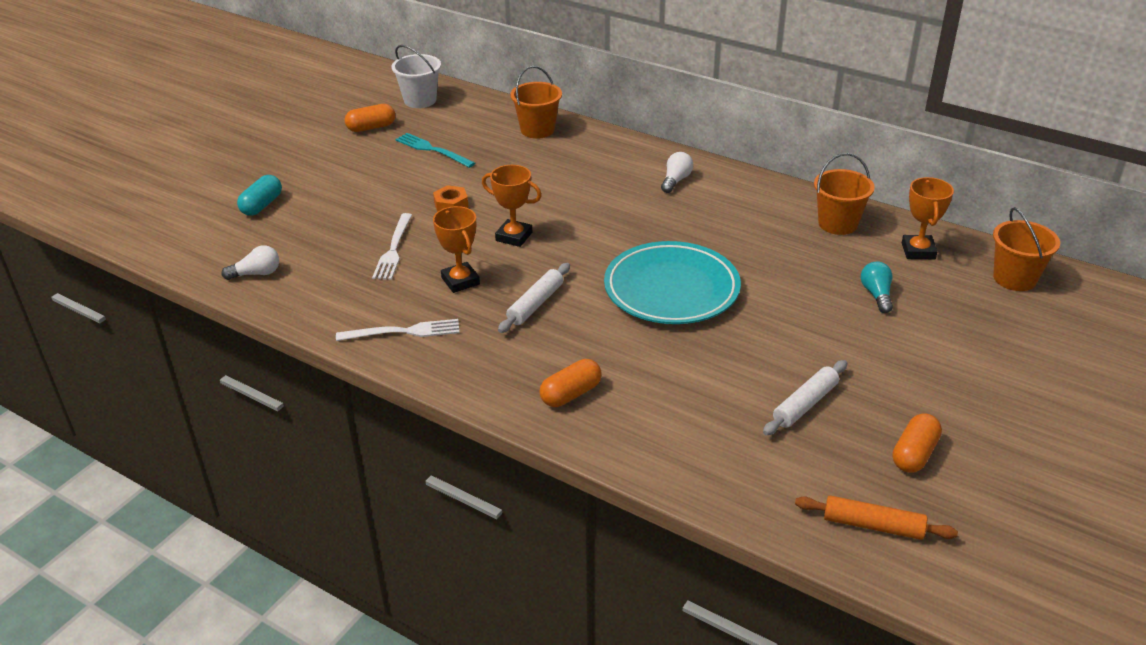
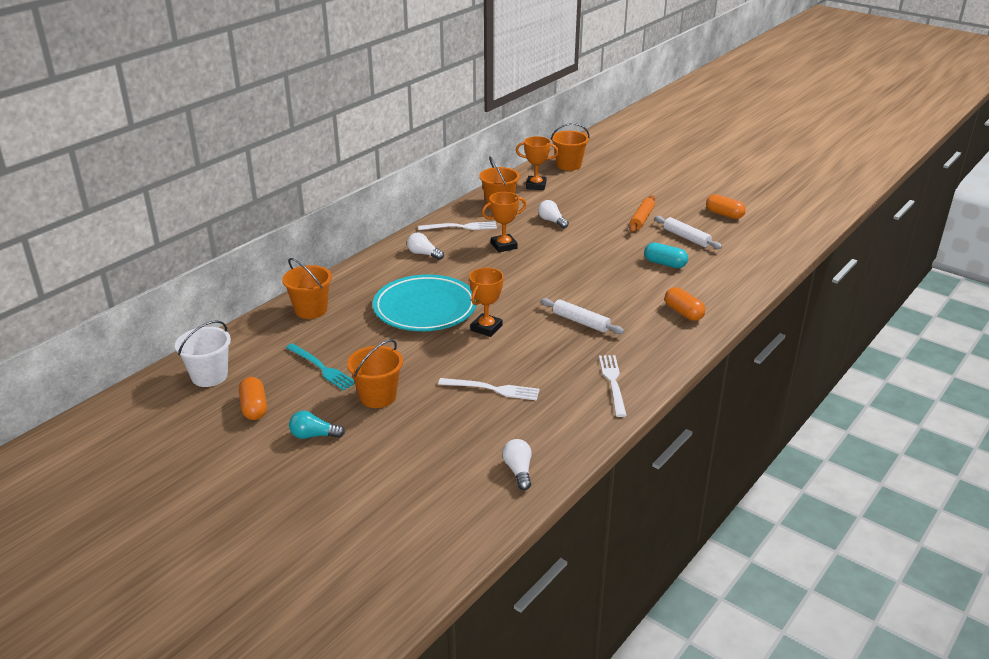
camera: 85 degrees left, 5 degrees down
turquoise capsule [237,175,282,216] -> turquoise capsule moved to [644,242,688,268]
turquoise fork [395,133,475,168] -> turquoise fork turned 90 degrees counterclockwise [286,343,355,391]
orange nut [433,185,468,212] -> none
orange trophy [433,206,480,293] -> orange trophy moved to [482,192,527,252]
turquoise plate [604,241,741,324] -> turquoise plate moved to [373,274,477,331]
orange rolling pin [795,495,958,540] -> orange rolling pin moved to [629,195,655,233]
turquoise light bulb [861,261,893,313] -> turquoise light bulb moved to [289,410,345,439]
none -> orange bucket [347,339,403,408]
none -> white fork [418,221,497,230]
none -> white light bulb [538,200,569,228]

